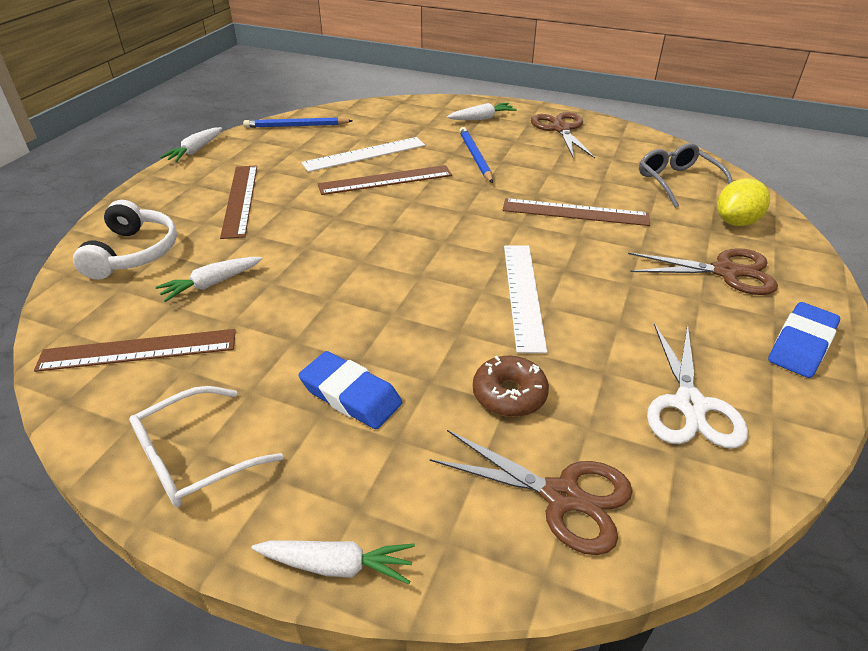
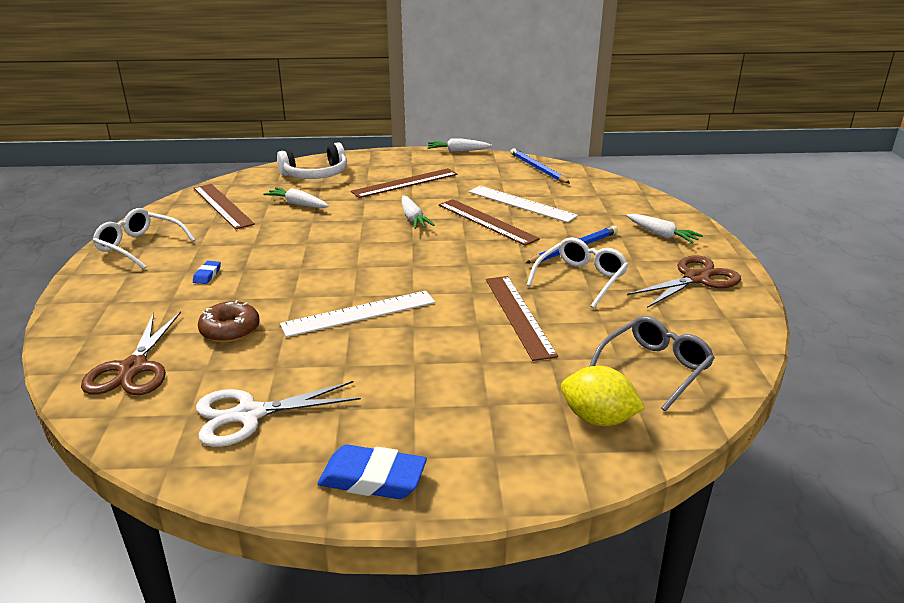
camera: 65 degrees right, 10 degrees down
white carrot [252,540,415,584] -> white carrot moved to [401,196,435,229]
blue eraser [299,351,402,429] -> blue eraser [193,261,221,284], size x0.50
brown scissors [628,248,778,295] -> none
none -> white glasses [527,237,629,308]

